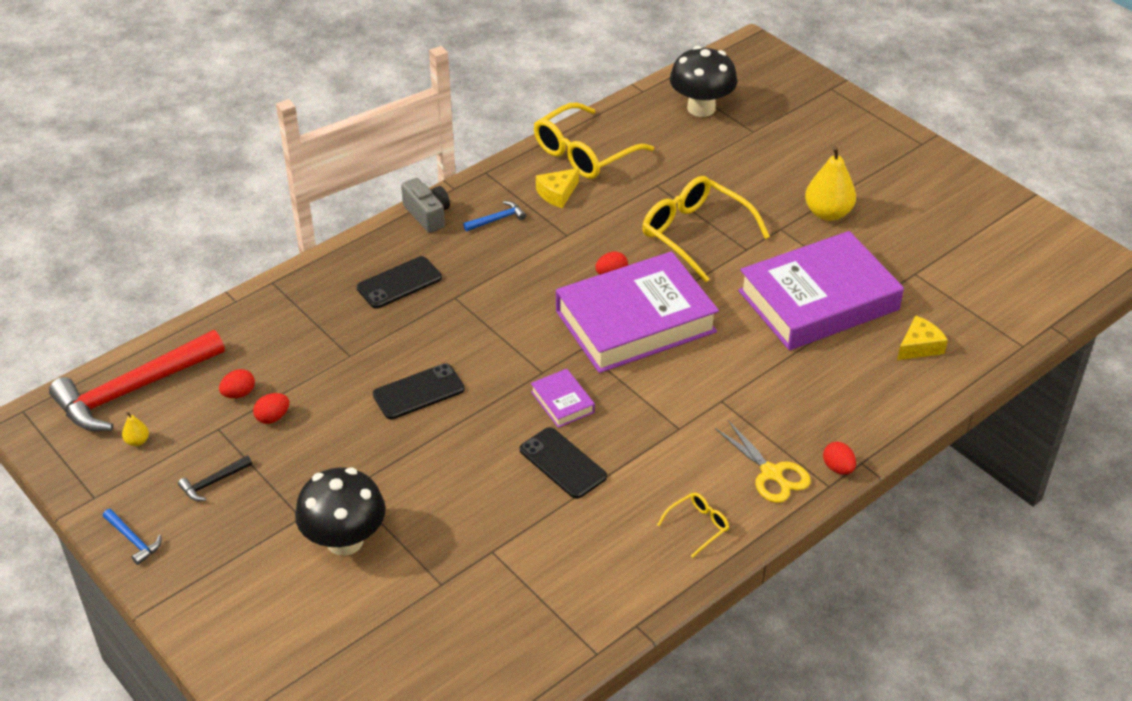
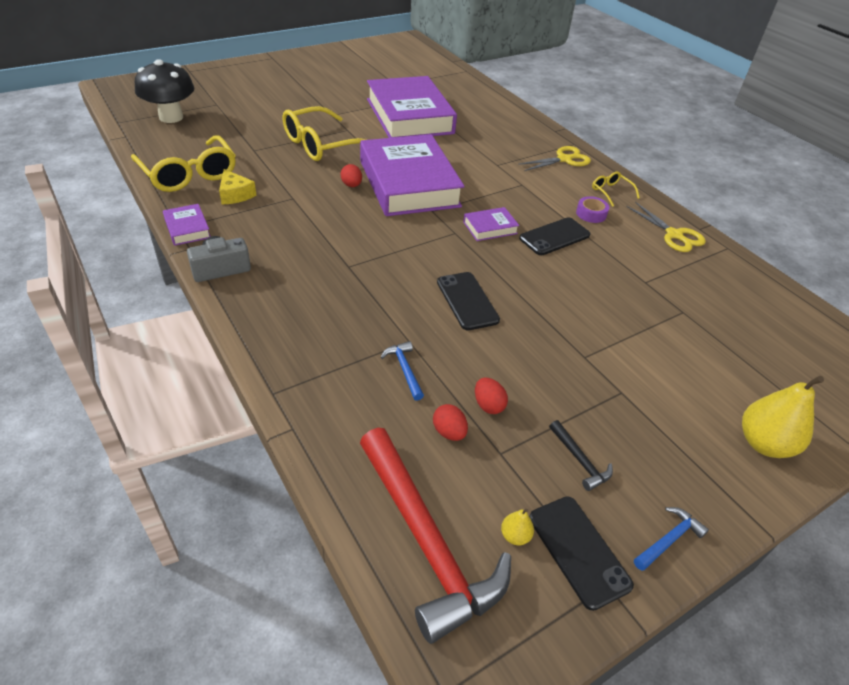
camera: 85 degrees left, 0 degrees up
black mushroom [295,467,386,556] -> none
black phone [357,256,442,309] -> black phone moved to [529,496,634,611]
blue hammer [463,201,526,231] -> blue hammer moved to [380,341,424,401]
yellow pear [805,146,856,221] -> yellow pear moved to [742,376,824,458]
red egg [823,442,856,475] -> none
yellow cheese [897,315,948,360] -> none
none -> purple book [163,204,211,246]
none -> purple tape [576,196,609,223]
none -> yellow scissors [626,202,706,252]

